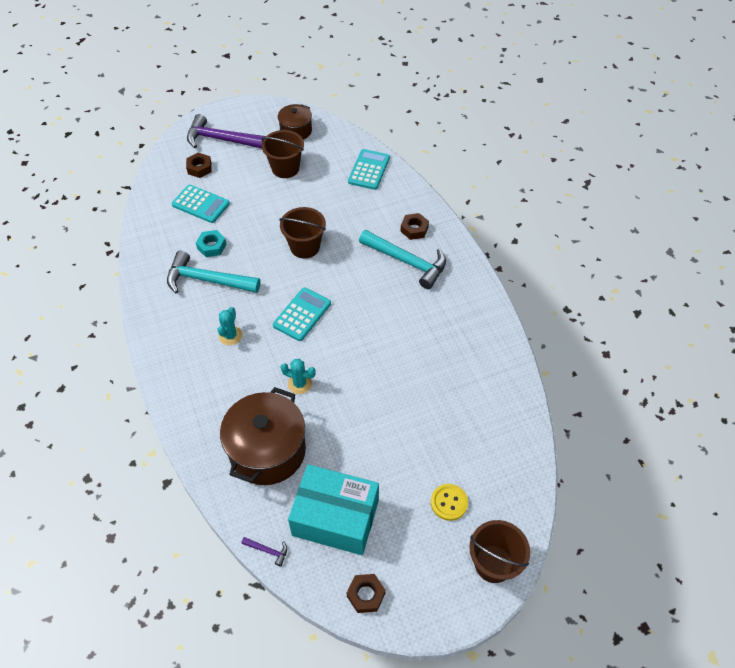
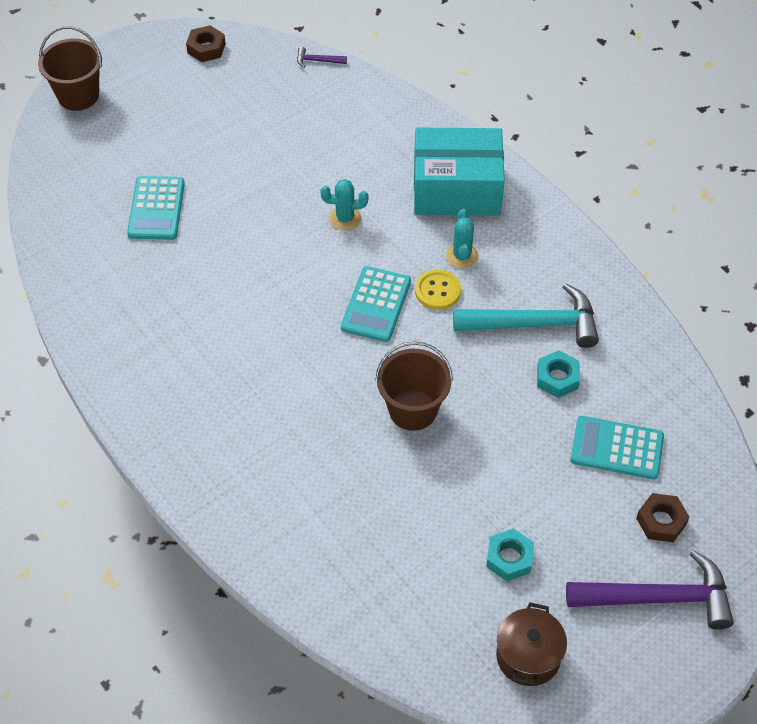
camera: 165 degrees right, 0 degrees up
brown pot [220,387,306,485] -> none
brown bucket [261,130,304,178] -> turquoise nut [486,528,534,581]
turquoise box [288,464,379,555] -> turquoise box moved to [414,127,505,216]
turquoise calculator [348,149,390,190] -> turquoise calculator moved to [127,176,185,240]
turquoise hammer [359,230,446,289] -> none
brown nut [400,213,429,240] -> none
yellow button [431,484,468,521] -> yellow button moved to [415,270,461,310]

